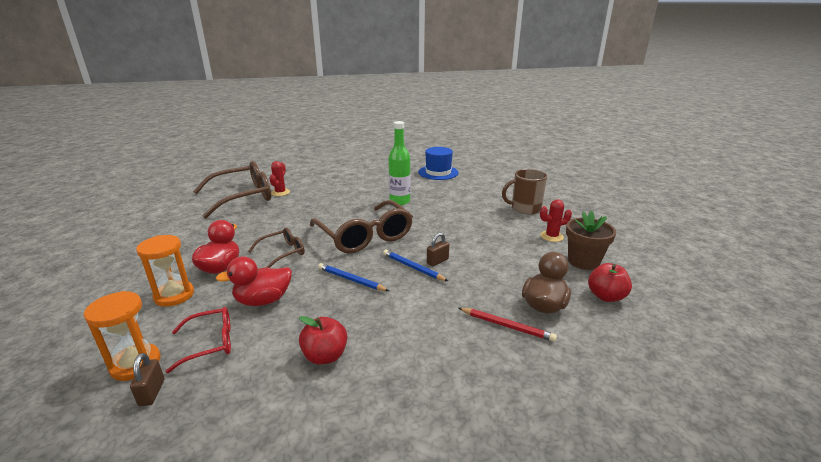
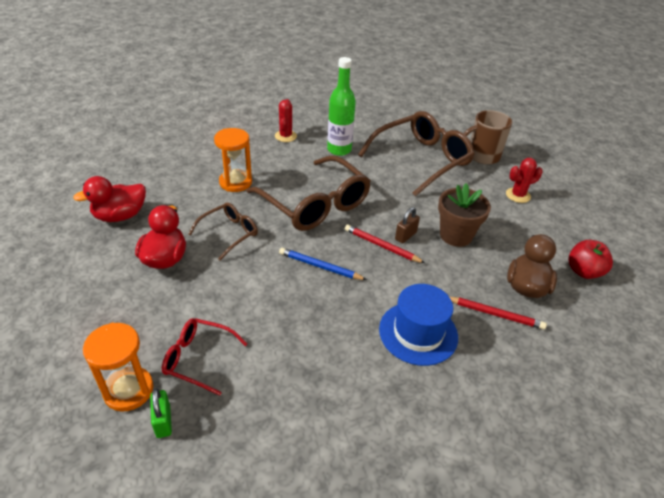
camera: 10 degrees left, 15 degrees up
brown padlock [130,353,165,406] -> green padlock [150,388,172,438]
orange hourglass [136,235,194,307] -> orange hourglass moved to [214,128,252,192]
red glasses [165,307,231,373] -> red glasses turned 135 degrees counterclockwise [162,318,247,396]
brown glasses [193,161,271,218] -> brown glasses moved to [358,111,475,197]
red duck [216,256,292,306] -> red duck moved to [73,176,146,222]
red cactus [269,161,290,196] -> red cactus moved to [275,99,297,142]
red apple [299,316,347,365] -> none
blue pencil [383,250,448,281] -> red pencil [345,225,425,263]
blue hat [418,147,459,180] -> blue hat moved to [379,284,458,366]
brown flower pot [566,211,616,270] -> brown flower pot moved to [438,183,491,247]

